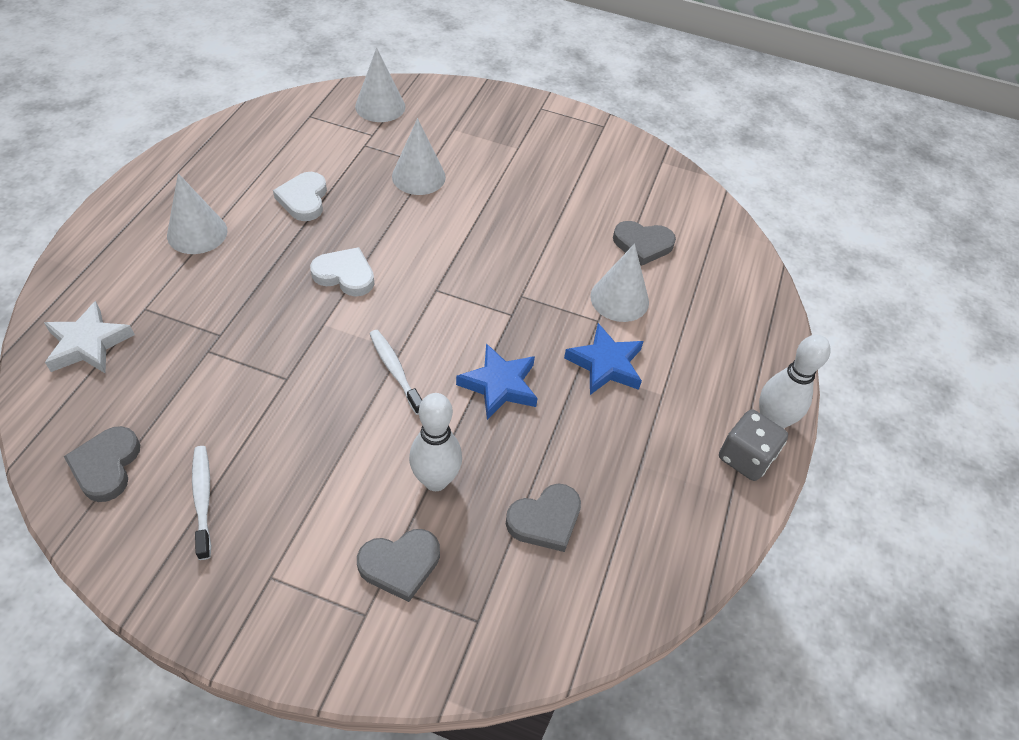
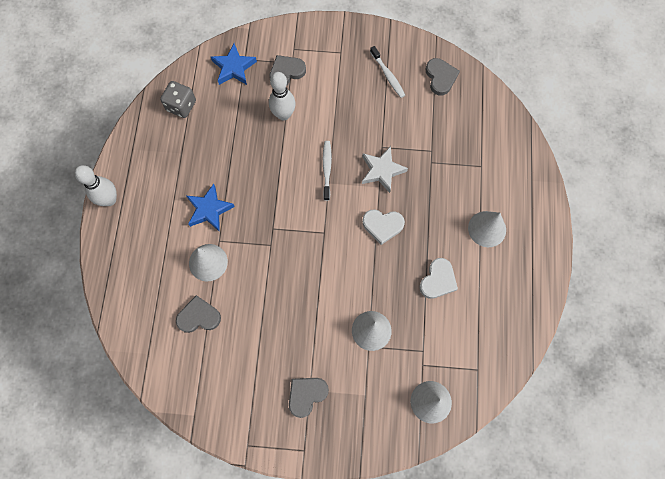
camera: 170 degrees right, 20 degrees up
white star [44,301,135,374] -> white star moved to [362,146,408,193]
white heart [273,172,327,221] -> white heart turned 45 degrees clockwise [419,258,458,299]
white toothbrush [369,330,422,415] -> white toothbrush turned 135 degrees counterclockwise [323,141,332,201]
blue star [456,343,538,420] -> blue star moved to [211,44,257,85]
grey heart [506,484,581,552] -> grey heart moved to [289,378,329,418]
grey dice [719,409,788,481] -> grey dice moved to [160,81,196,118]

